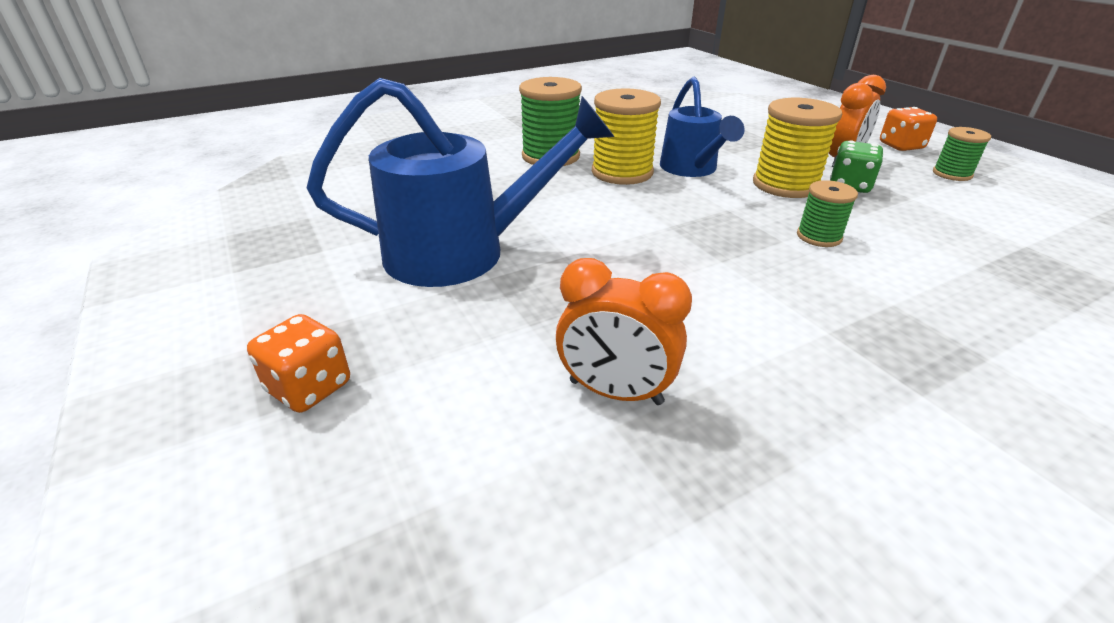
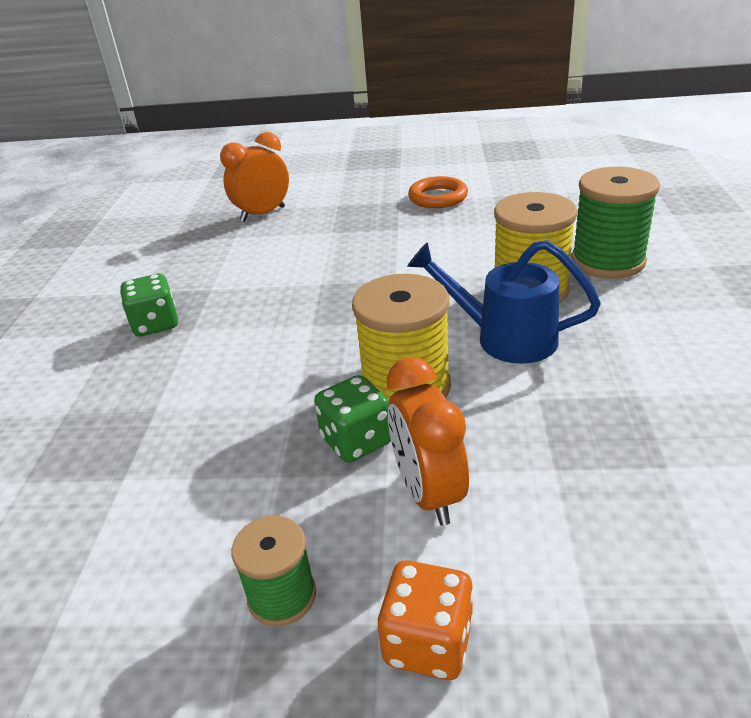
camera: 125 degrees right, 0 degrees up
orange dice [247,314,350,413] -> none
blue watering can [307,78,614,287] -> orange ring [408,176,468,208]
green spool [797,180,858,247] -> none
none -> green dice [120,274,178,336]

